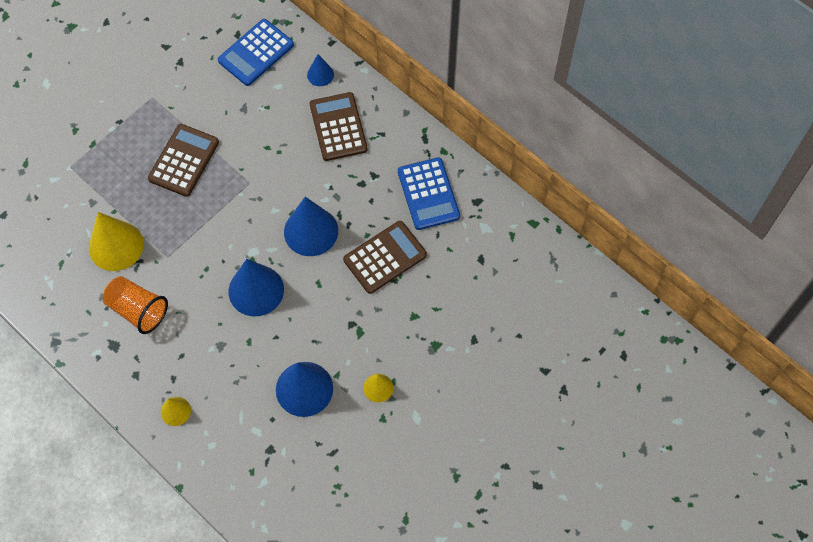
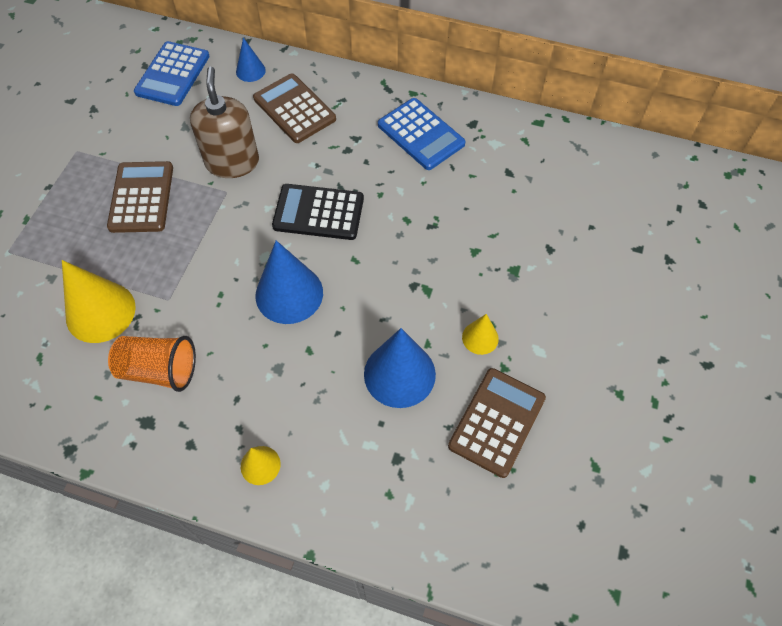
camera: 25 degrees left, 5 degrees down
blue cone [284,197,338,256] -> black calculator [272,184,364,240]
brown calculator [343,221,427,294] -> brown calculator moved to [448,368,546,478]
none -> brown soap dispenser [190,67,259,178]

